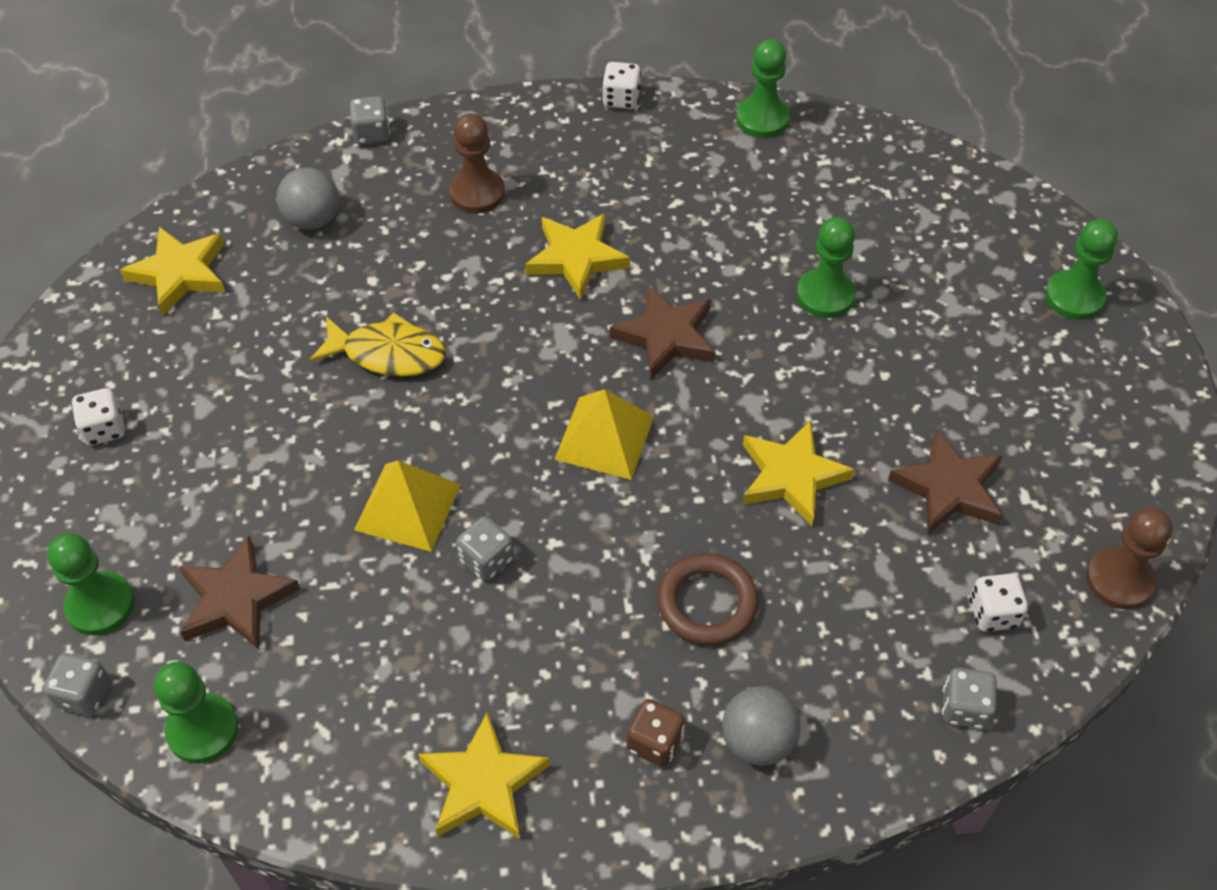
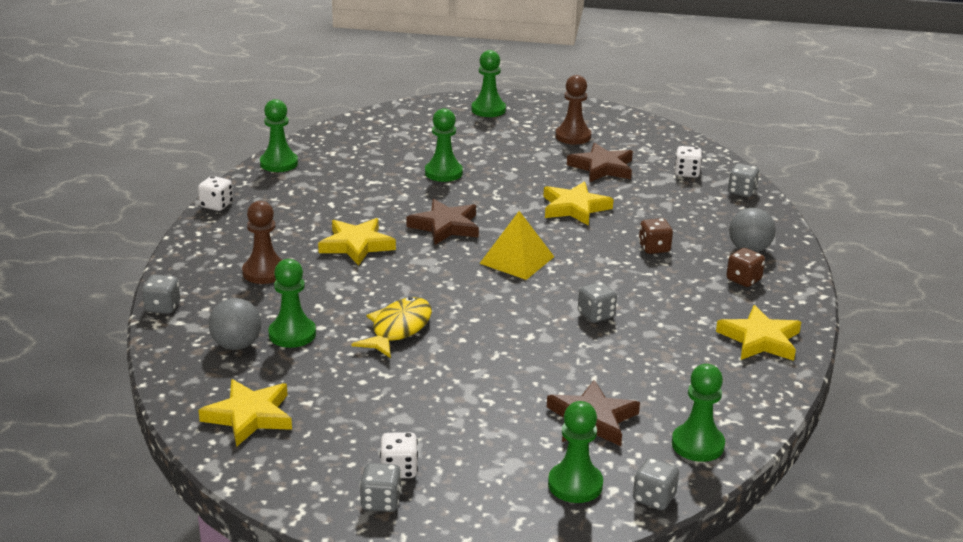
camera: 75 degrees left, 25 degrees down
yellow pyramid [354,460,461,552] -> none
brown ring [657,553,758,645] -> brown dice [639,218,673,254]
brown pawn [1086,507,1172,609] -> brown pawn moved to [555,75,591,144]
none -> green pawn [268,259,316,348]
none -> grey dice [360,463,402,512]

